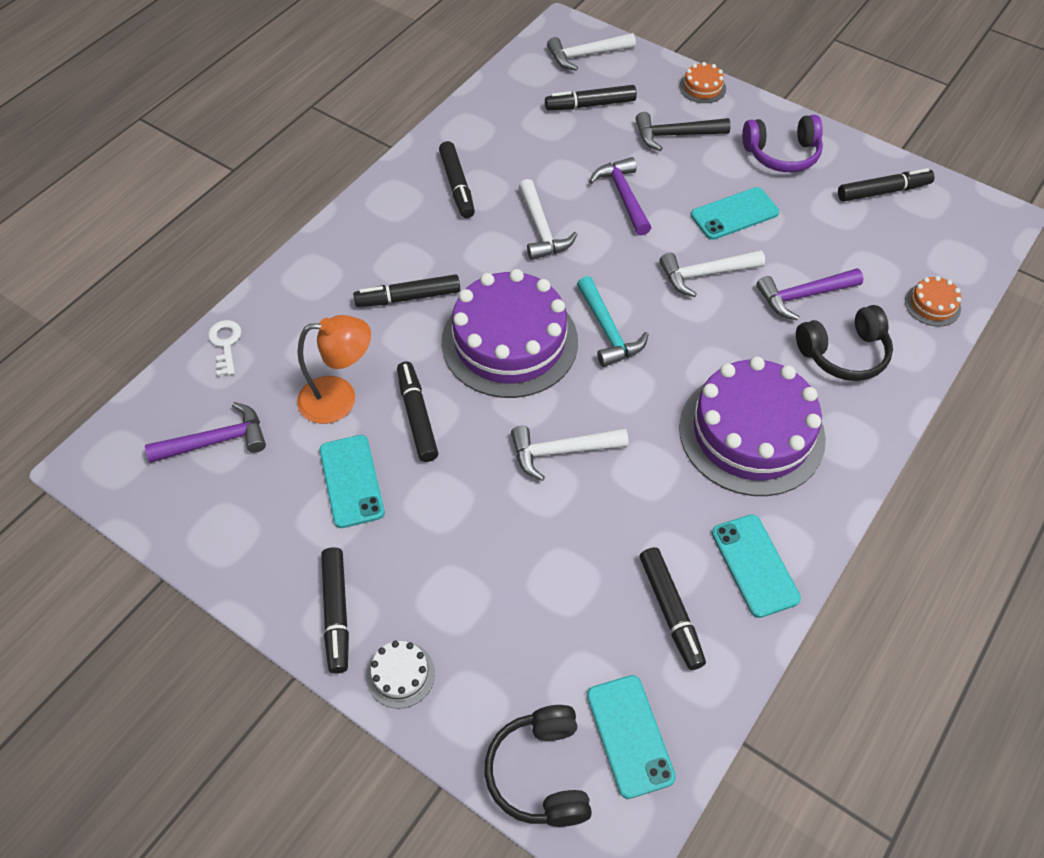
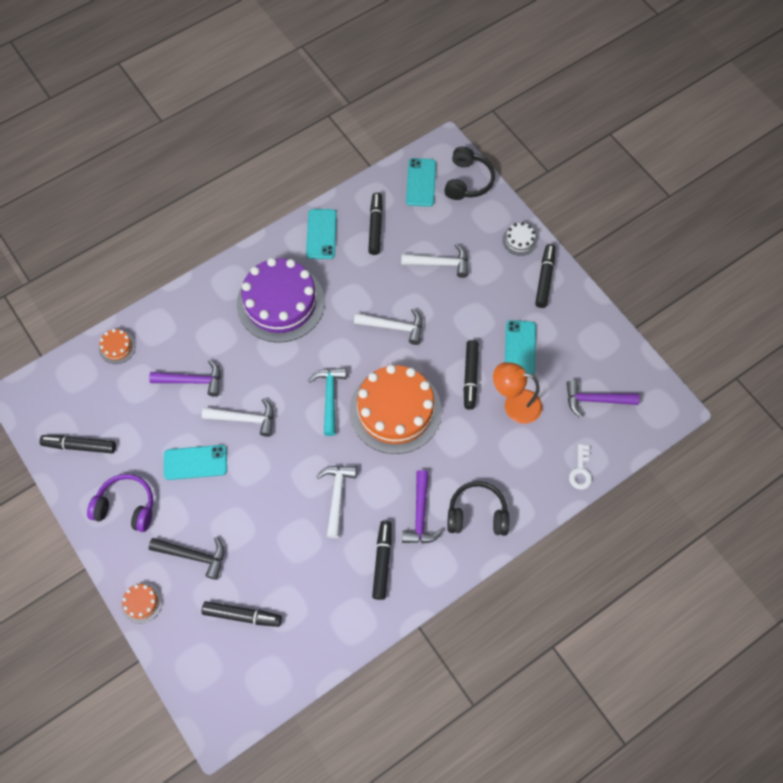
camera: 160 degrees left, 10 degrees up
black marker [353,274,460,307] -> none
purple cake [442,269,578,398] -> orange cake [350,364,442,454]
white hammer [547,33,636,71] -> white hammer moved to [401,244,468,278]
purple hammer [589,157,651,236] -> purple hammer moved to [402,470,443,544]
black headphones [796,305,893,381] -> black headphones moved to [447,481,509,536]

